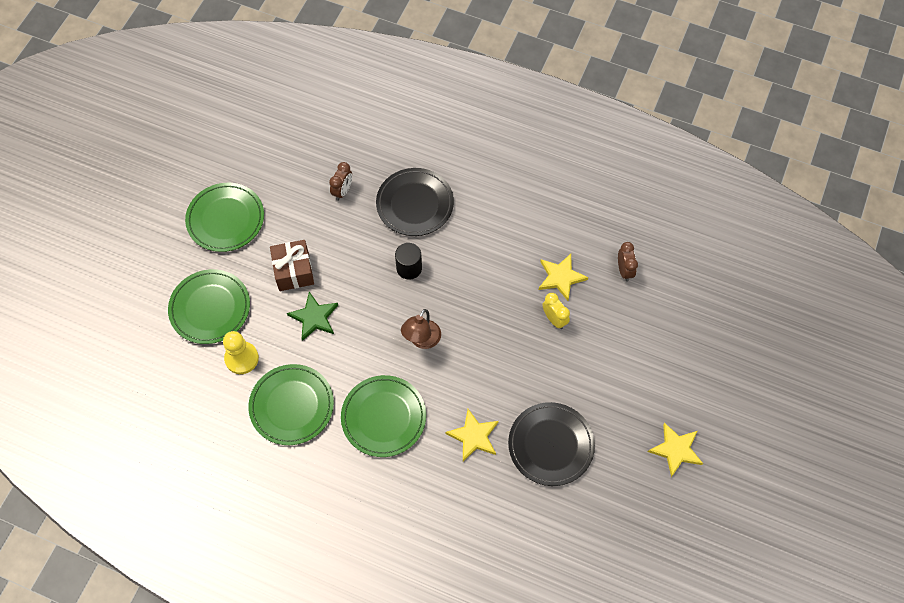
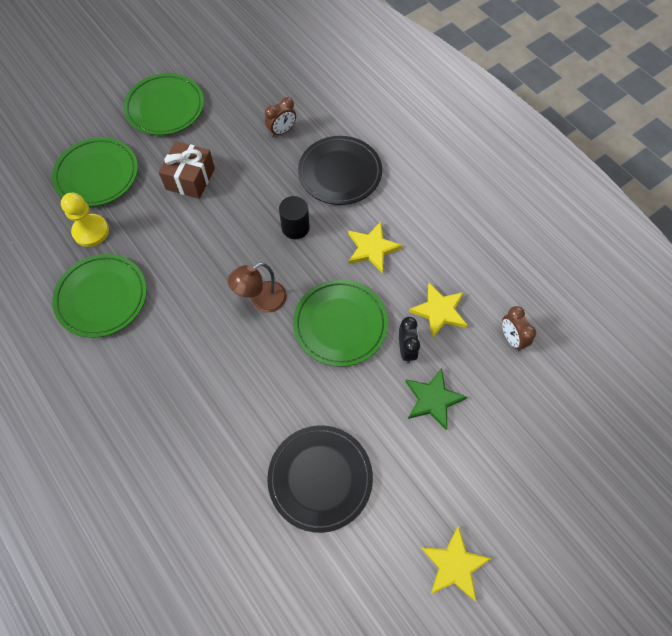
camera: 30 degrees right, 0 degrees up
green star [287,292,338,341] -> green star moved to [405,368,467,430]
green plate [341,375,426,457] -> green plate moved to [293,280,388,367]
yellow star [445,409,499,461] -> yellow star moved to [348,222,403,273]
yellow clock [543,293,570,329] -> black clock [399,317,420,363]
brown clock [618,242,638,282] -> brown clock turned 135 degrees clockwise [502,306,536,351]

